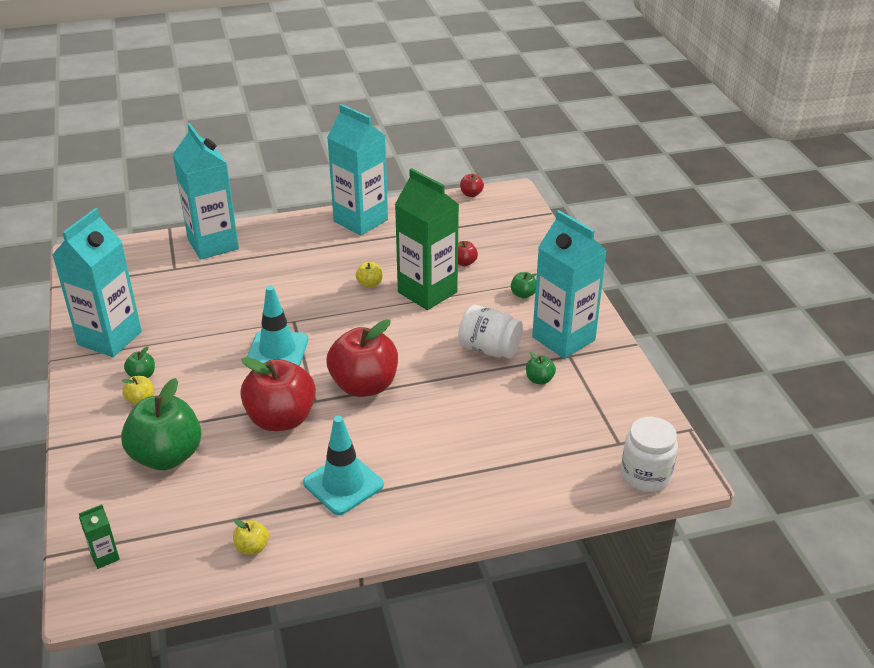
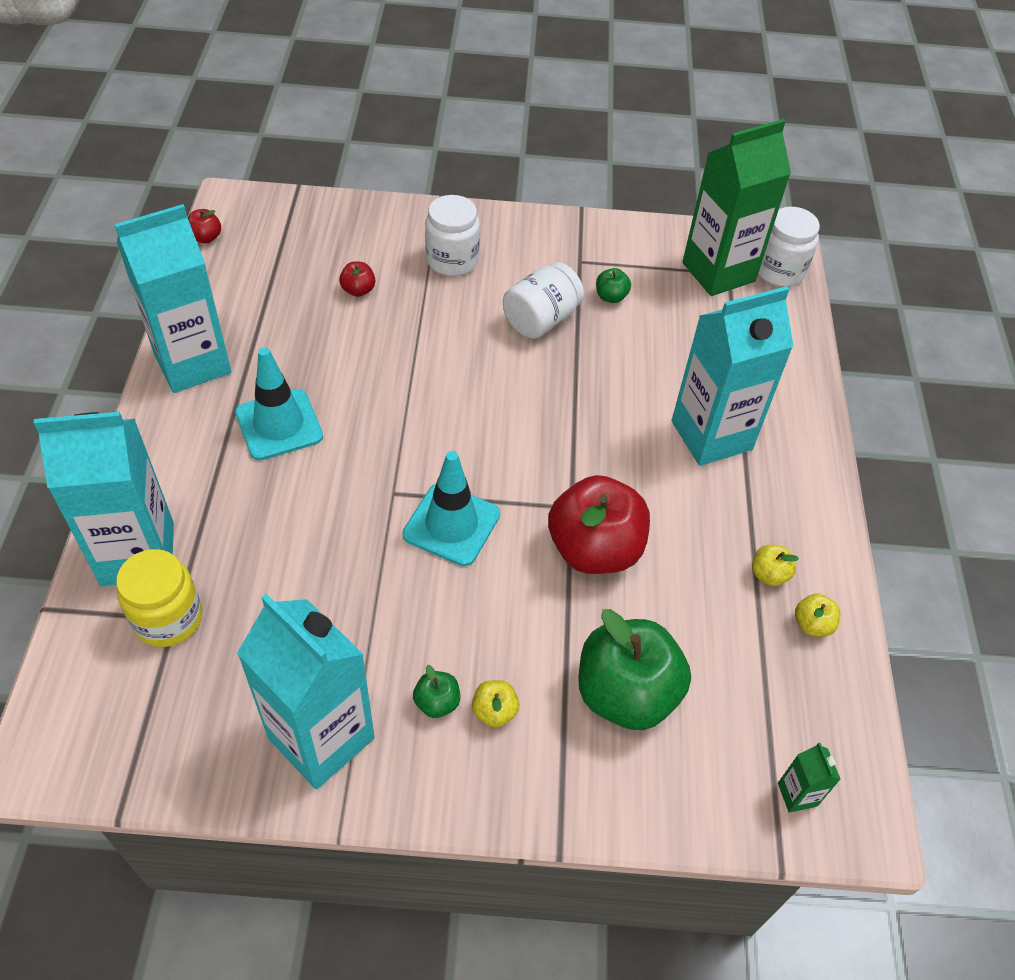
camera: 75 degrees left, 15 degrees up
turquoise traffic cone [303,416,384,515] -> turquoise traffic cone moved to [235,347,323,460]
red apple [327,319,398,397] -> none
yellow apple [356,262,383,288] -> yellow apple moved to [752,545,799,586]
green carton [395,168,459,310] -> green carton moved to [682,119,791,296]
green apple [511,272,537,299] -> white jar [425,195,480,276]
turquoise carton [532,210,607,359] -> turquoise carton moved to [671,286,794,466]
none -> yellow jar [116,549,202,647]

